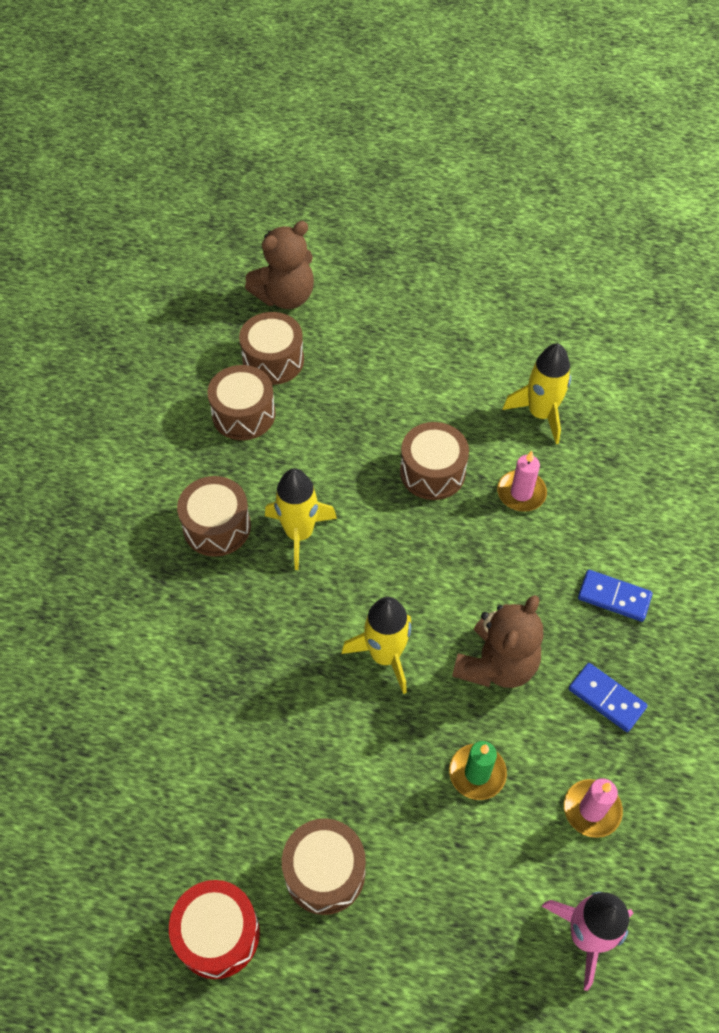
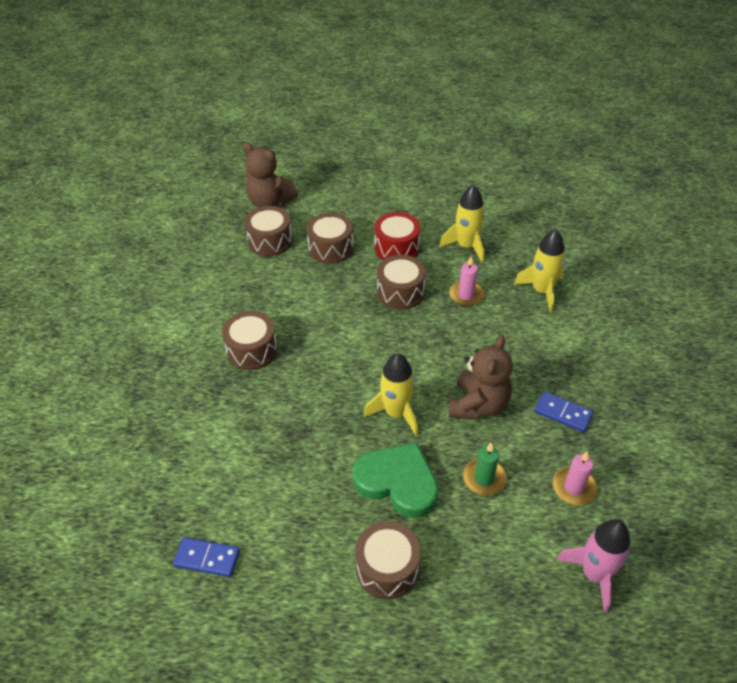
camera: 10 degrees left, 10 degrees down
red drum [169,880,260,979] -> red drum moved to [374,212,420,260]
brown drum [207,365,276,440] -> brown drum moved to [306,213,353,264]
brown teddy bear [245,221,314,309] -> brown teddy bear turned 75 degrees clockwise [243,143,298,208]
yellow rocket [265,468,337,570] -> yellow rocket moved to [514,229,565,312]
blue domino [578,570,653,622] -> blue domino moved to [173,537,240,577]
none -> green heart [353,443,438,518]

